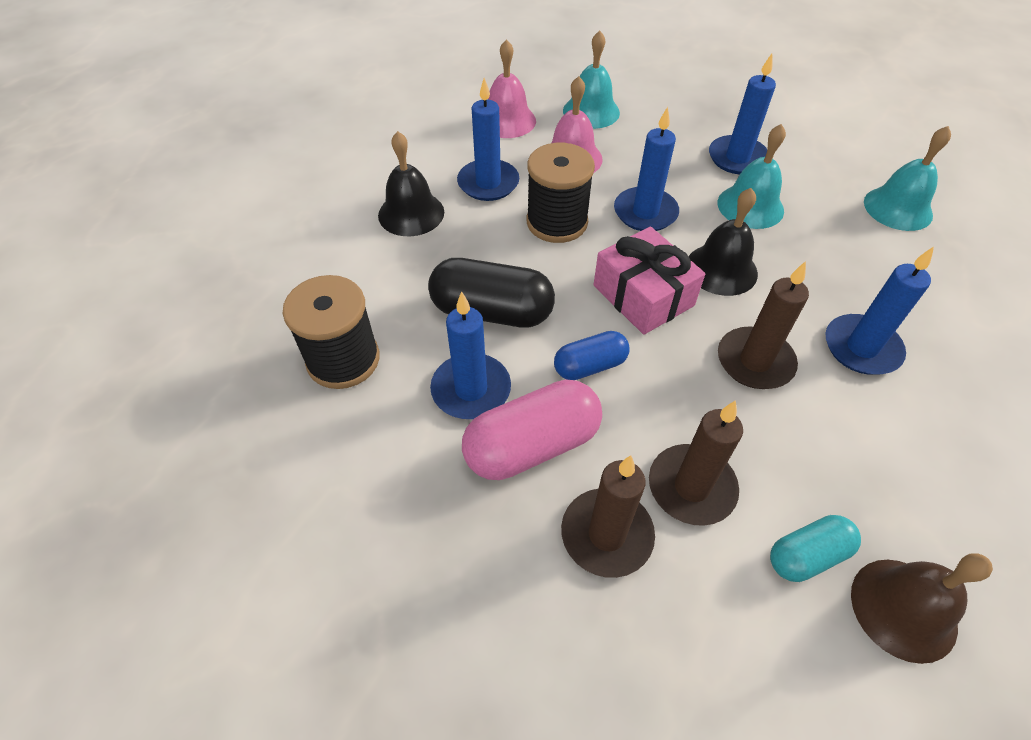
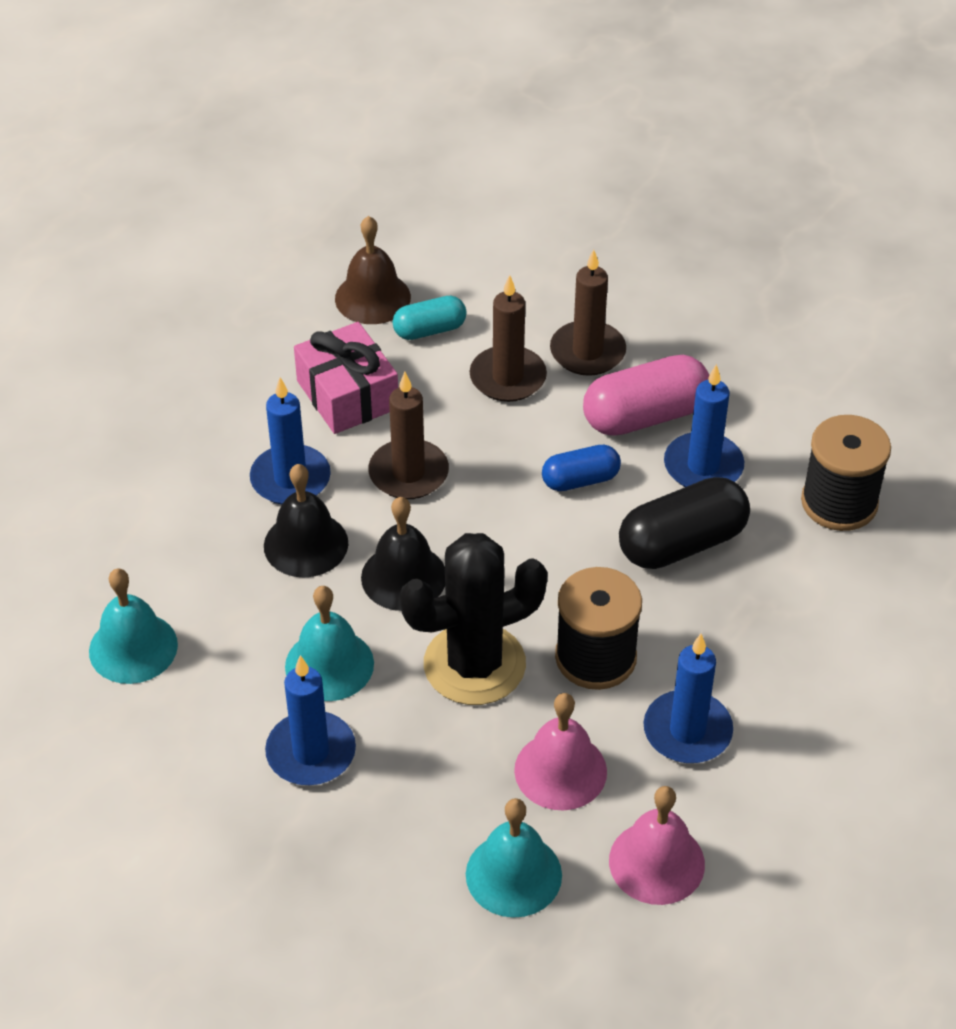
camera: 175 degrees left, 5 degrees down
black bell [378,131,444,236] -> black bell moved to [264,464,348,578]
black capsule [428,258,555,328] -> black capsule turned 45 degrees counterclockwise [619,477,750,569]
pink gift [593,227,705,335] -> pink gift moved to [294,322,398,434]
blue candle [614,107,679,231] -> black cactus [400,533,548,705]

